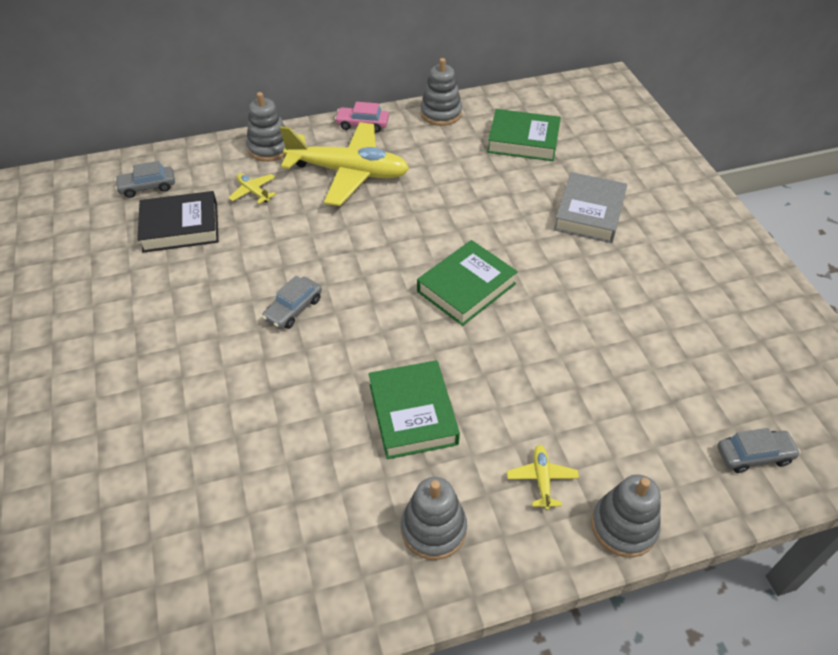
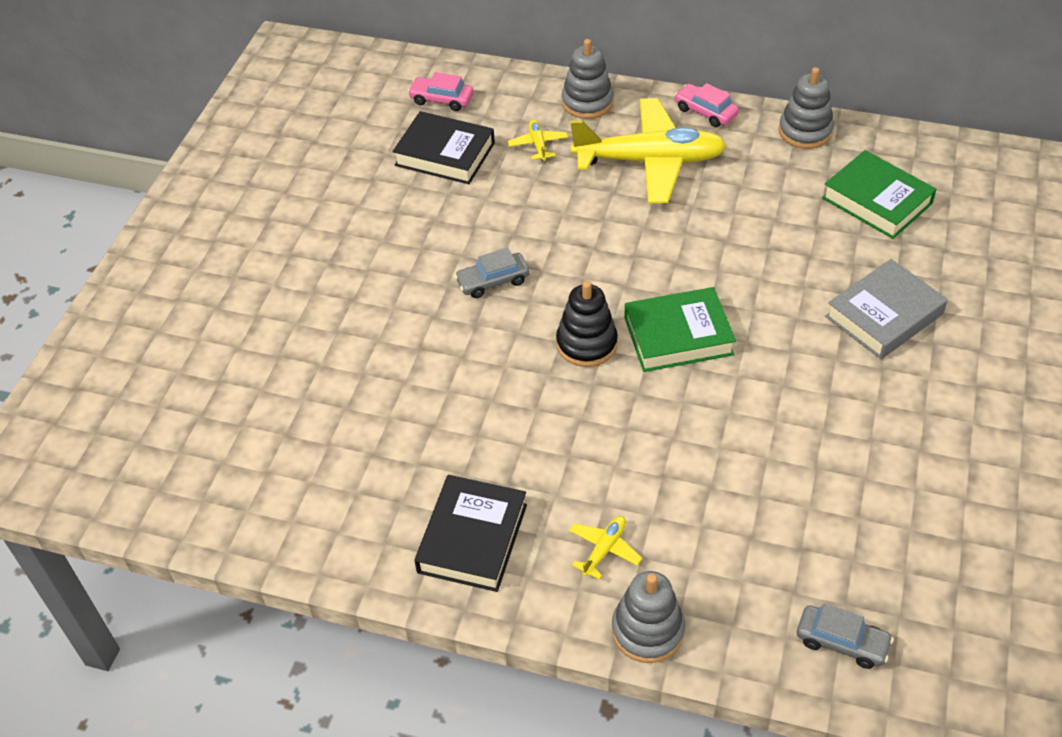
camera: 35 degrees right, 0 degrees up
grey car [115,161,175,198] -> pink car [408,72,474,111]
yellow plane [280,122,409,206] -> yellow plane turned 45 degrees counterclockwise [571,98,727,203]
green book [369,360,460,459] -> none
grey stacking toy [401,477,467,560] -> black book [414,475,527,592]
none -> black stacking toy [556,281,618,367]

